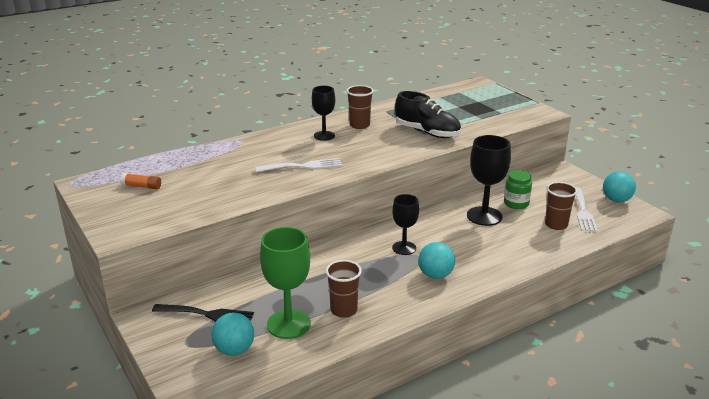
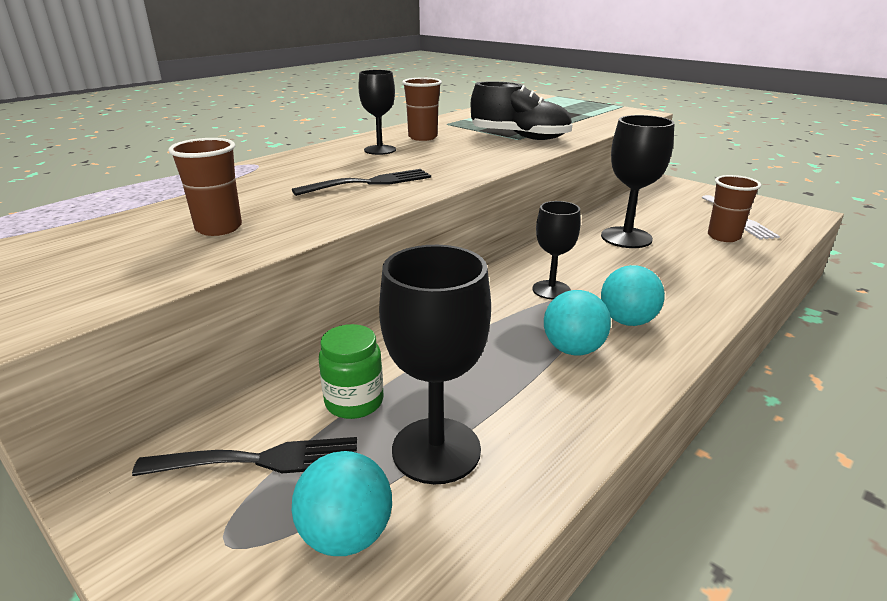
camera: 15 degrees left, 0 degrees up
orange glue stick [120,173,161,189] -> none
white fork [255,158,342,172] -> black fork [292,169,431,196]
green goblet [260,227,311,339] -> black goblet [379,245,491,484]
brown cup [325,260,362,318] -> brown cup moved to [168,138,242,236]
green jar [504,170,532,209] -> green jar moved to [319,324,384,419]
turquoise ball [603,171,636,203] -> turquoise ball moved to [544,290,611,355]

